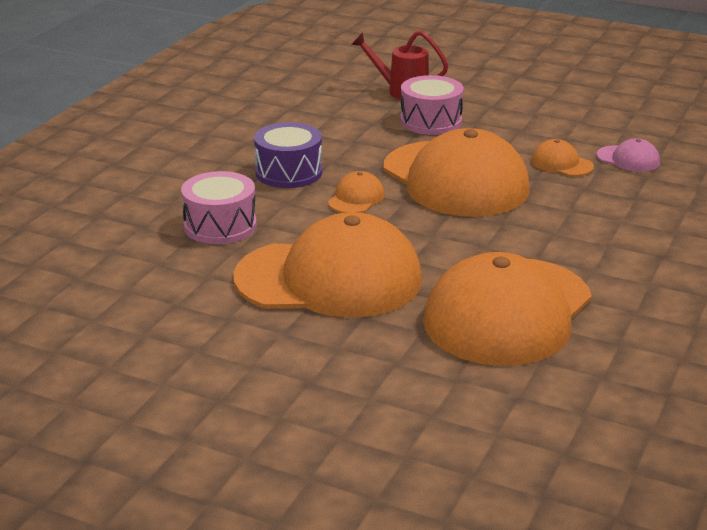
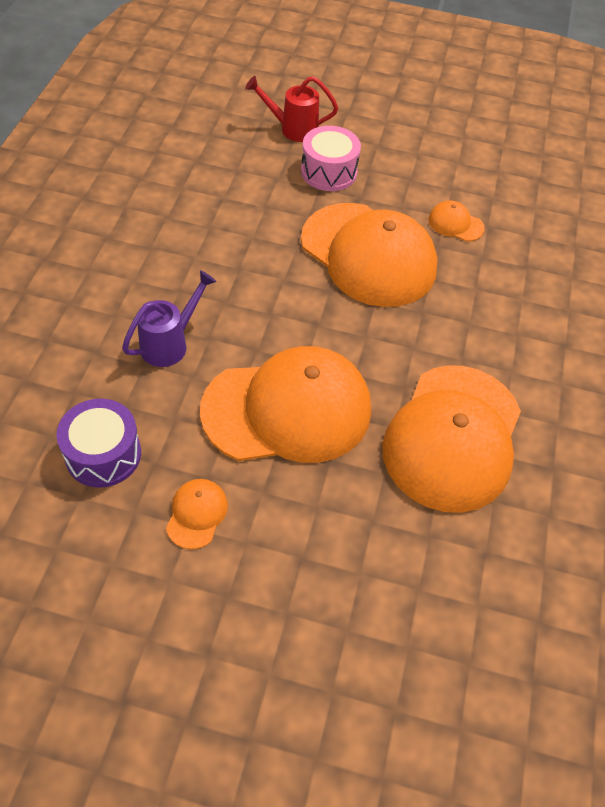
camera: 15 degrees left, 25 degrees up
pink drum [181,171,257,244] -> purple watering can [122,270,217,367]
purple drum [254,122,322,188] -> purple drum moved to [56,399,141,488]
orange cap [328,171,385,213] -> orange cap moved to [166,479,228,549]
pink cap [597,138,660,172] -> none

